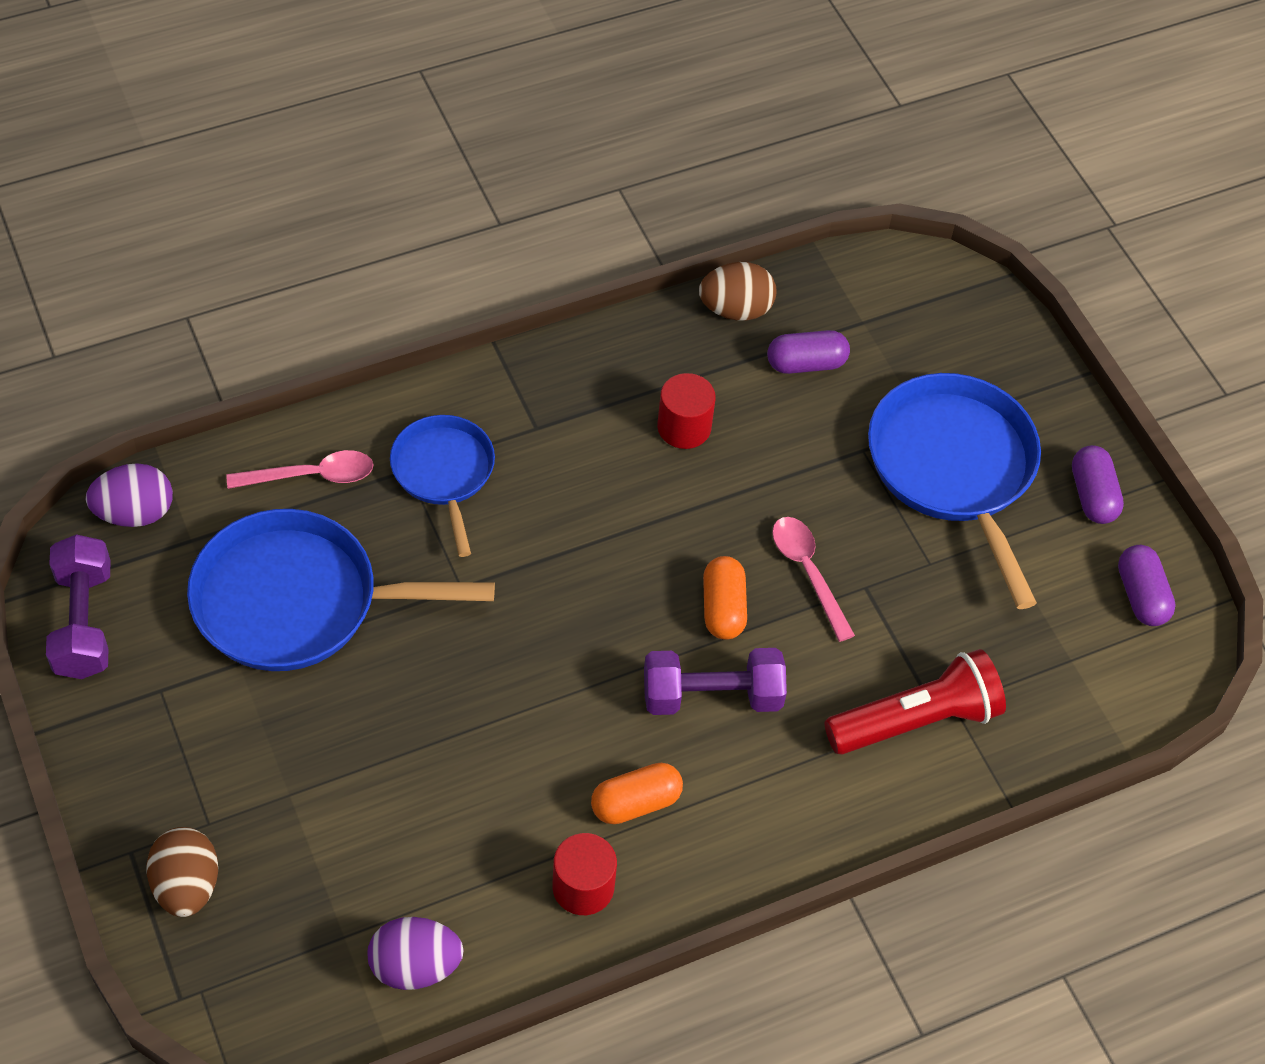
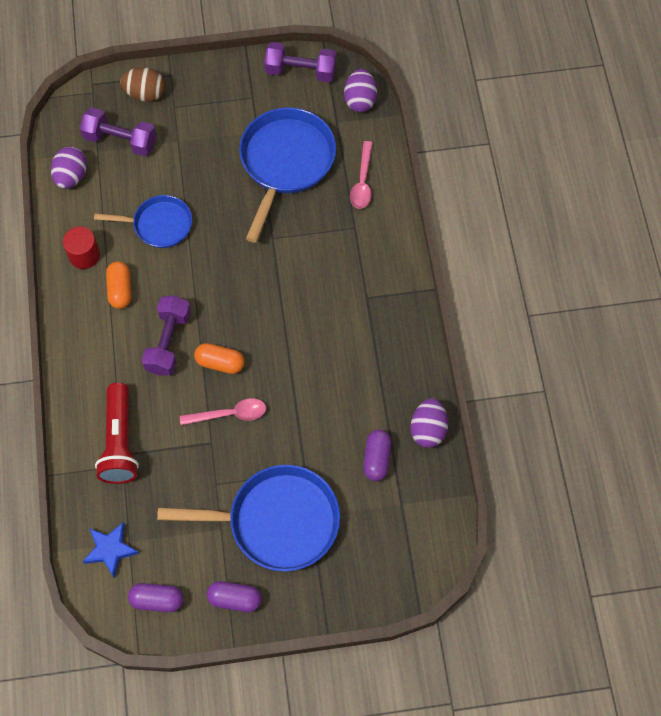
camera: 110 degrees right, 10 degrees up
blue pan [390,415,495,557] -> blue pan moved to [94,195,192,248]
red cylinder [657,373,716,449] -> none
brown egg [699,262,776,321] -> purple egg [410,398,448,448]
none -> purple dumbbell [80,108,156,156]
none -> blue star [82,522,139,577]

